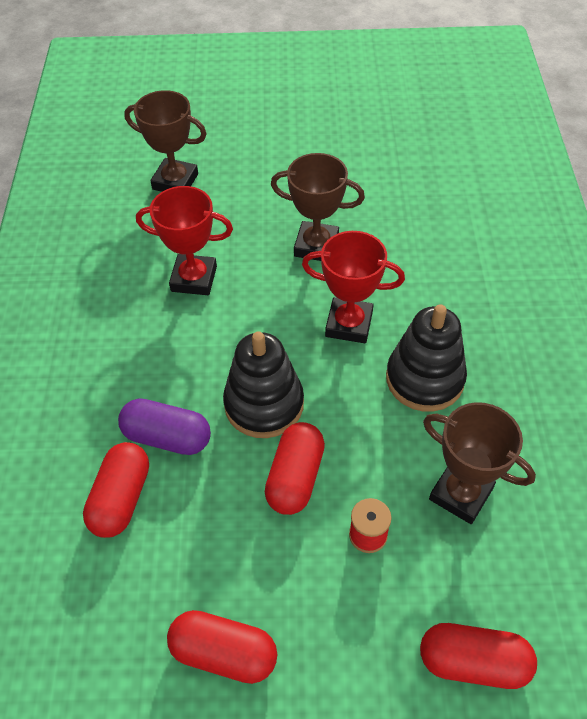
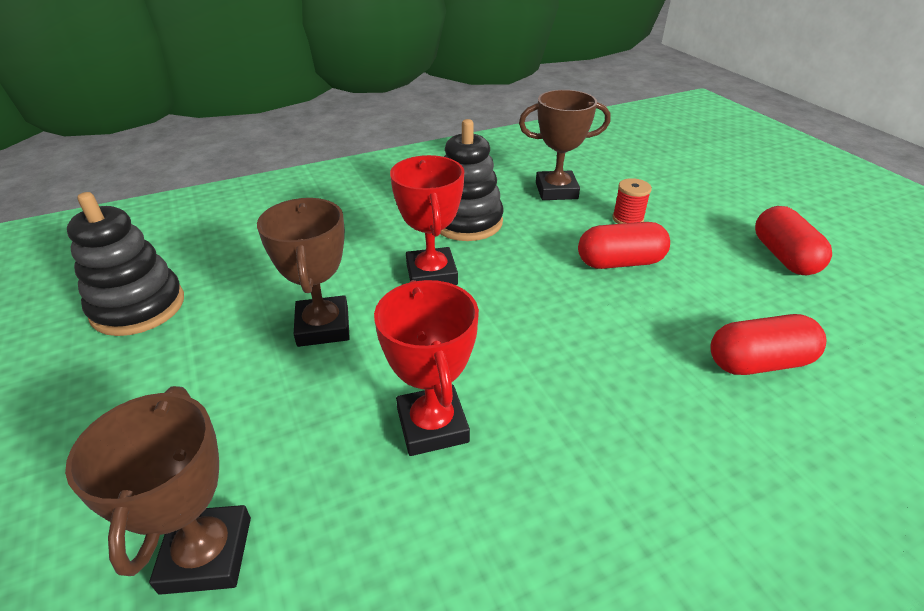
camera: 115 degrees left, 15 degrees down
purple capsule [118,398,211,455] -> none
black stacking toy [223,331,304,438] -> black stacking toy moved to [67,192,184,336]
red capsule [420,623,537,689] -> none
brown trophy [423,402,536,524] -> brown trophy turned 75 degrees clockwise [519,90,611,200]

